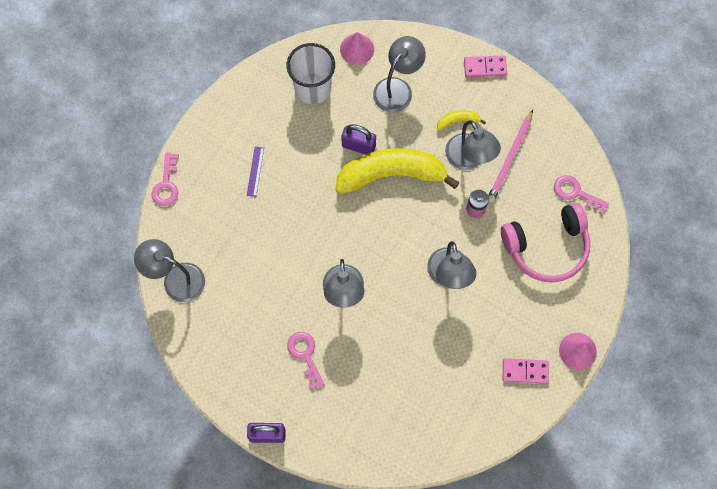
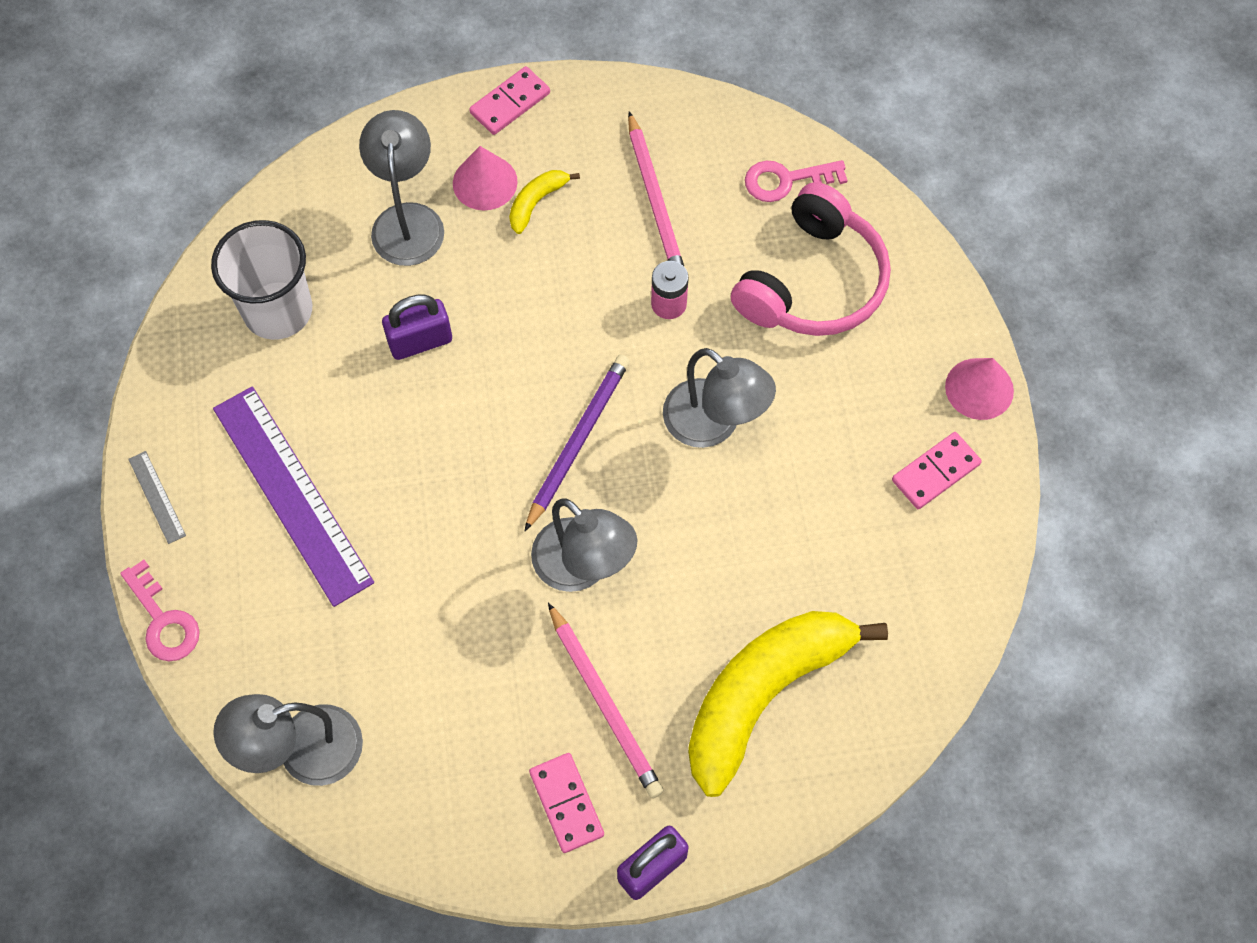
camera: 40 degrees left, 5 degrees down
purple ruler [247,147,264,197] -> purple ruler [213,386,374,607], size x2.43
pink key [287,332,324,390] -> pink pencil [548,603,664,798]
yellow banana [335,148,460,194] -> yellow banana moved to [688,611,888,797]
pink cone [340,32,374,65] -> pink cone moved to [453,146,518,211]
grey lamp [445,120,501,170] -> none
none -> grey ruler [128,451,186,544]
none -> purple pencil [525,354,630,531]
none -> pink domino [529,753,604,853]

